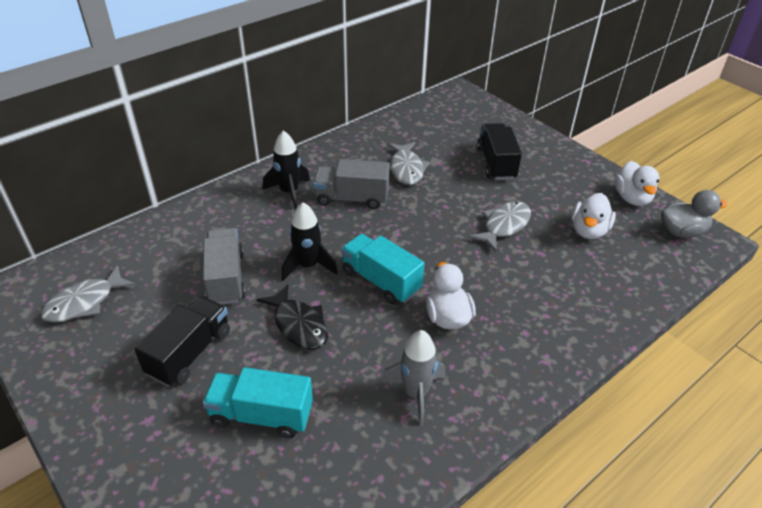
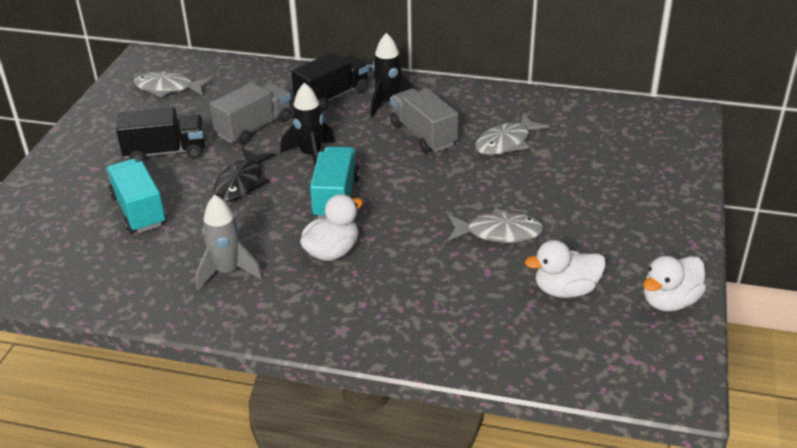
camera: 55 degrees right, 5 degrees down
black truck [477,123,522,180] -> black truck moved to [291,53,369,112]
grey duck [661,190,727,238] -> none

